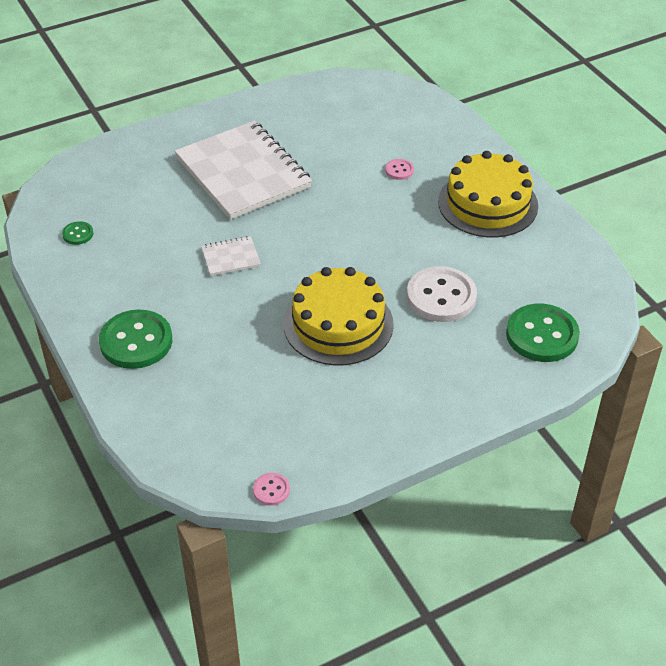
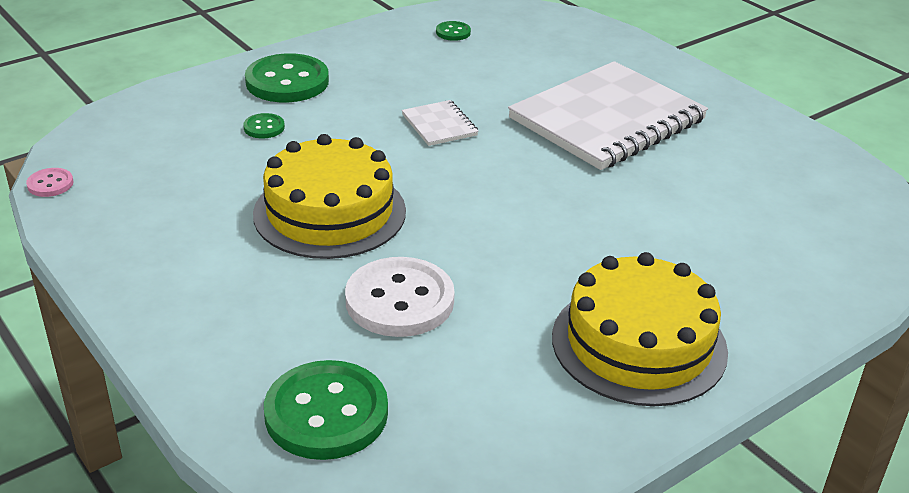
camera: 80 degrees right, 10 degrees down
pink button [385,159,414,180] -> none
none -> green button [243,113,285,138]

